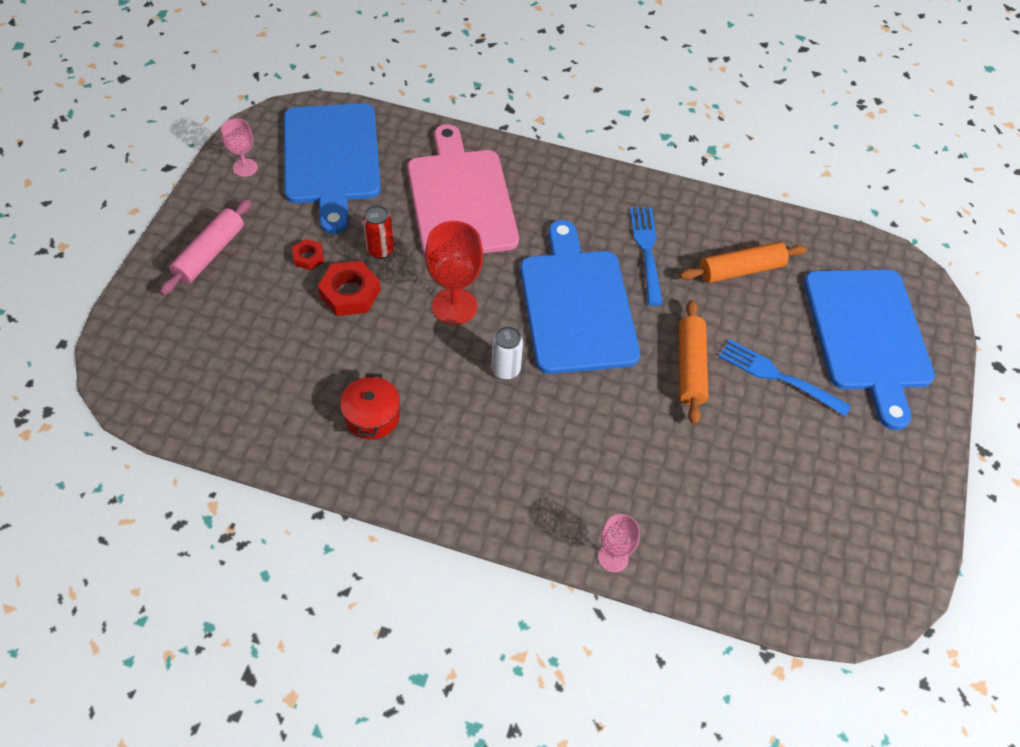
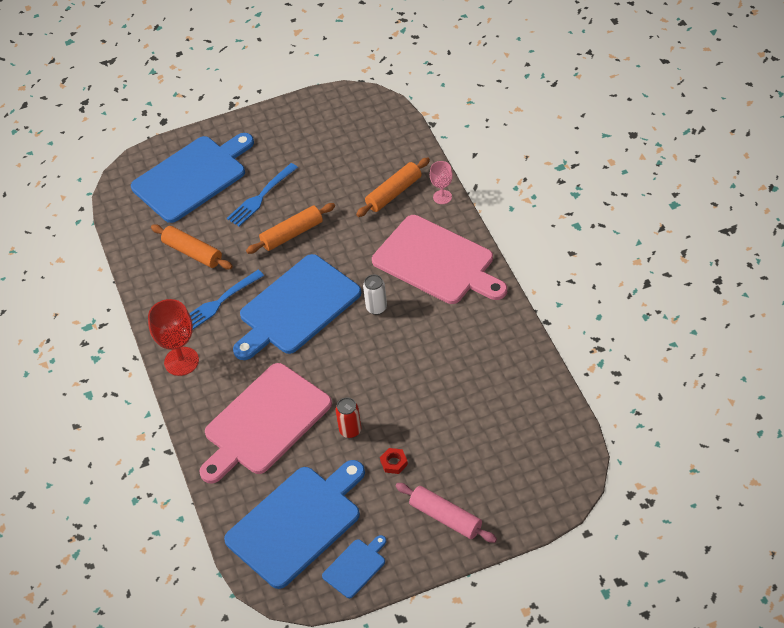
camera: 120 degrees left, 5 degrees down
pink rolling pin [160,199,252,296] -> pink rolling pin turned 45 degrees clockwise [395,483,497,543]
pink goblet [221,118,258,177] -> blue cutting board [322,535,386,598]
red nut [318,261,380,316] -> none
red pot [340,373,400,440] -> none
red goblet [425,221,483,325] -> red goblet moved to [148,299,199,376]
blue fork [719,339,851,417] -> blue fork turned 45 degrees clockwise [227,163,298,226]
none -> orange rolling pin [356,157,430,217]
none -> pink cutting board [372,215,507,304]

